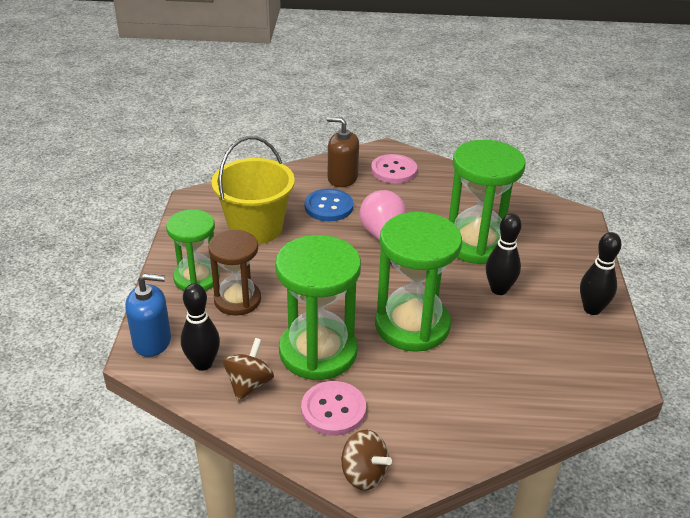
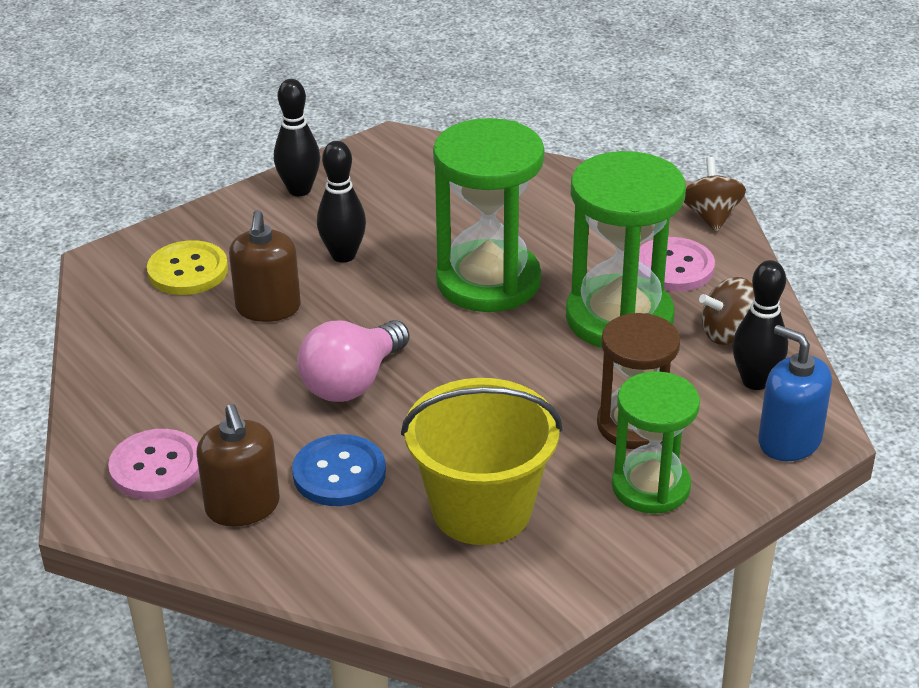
camera: 130 degrees left, 0 degrees up
green hourglass [449,140,525,264] -> brown soap dispenser [229,210,301,322]
none -> yellow button [147,240,228,295]

